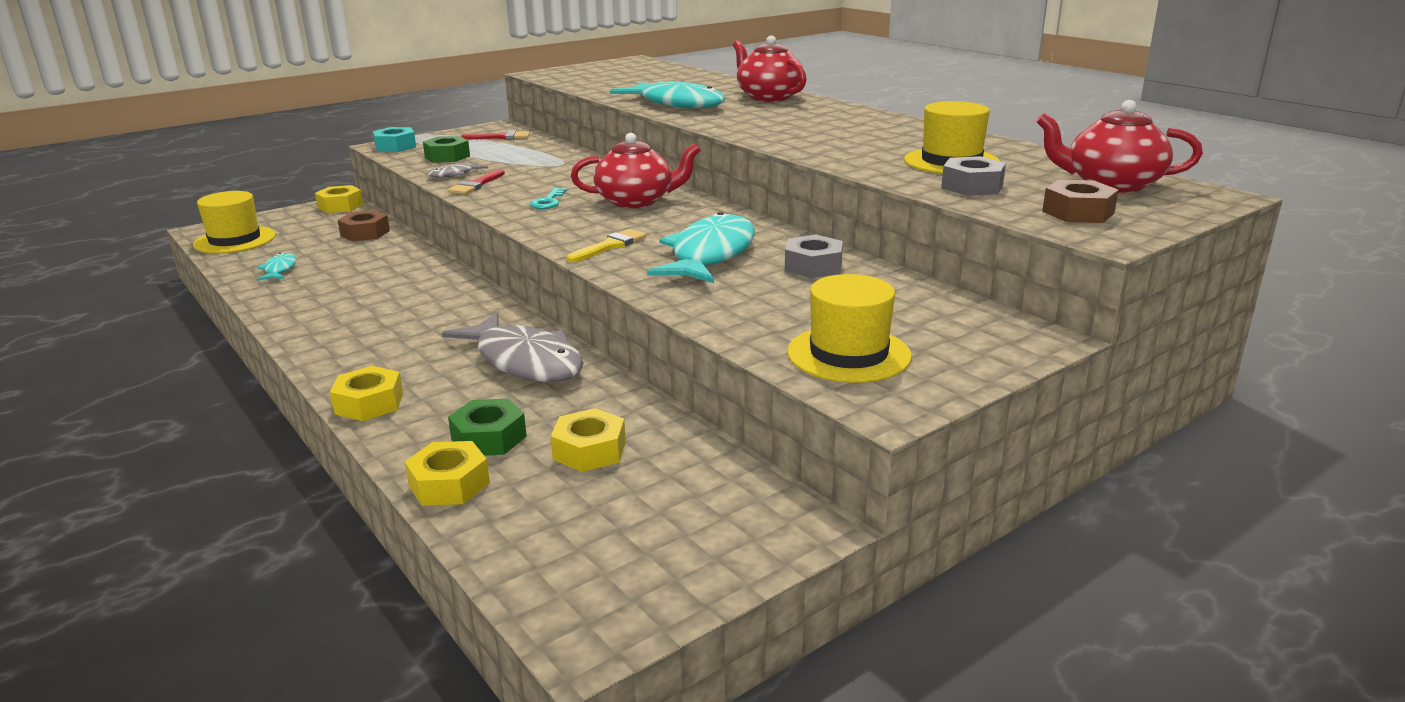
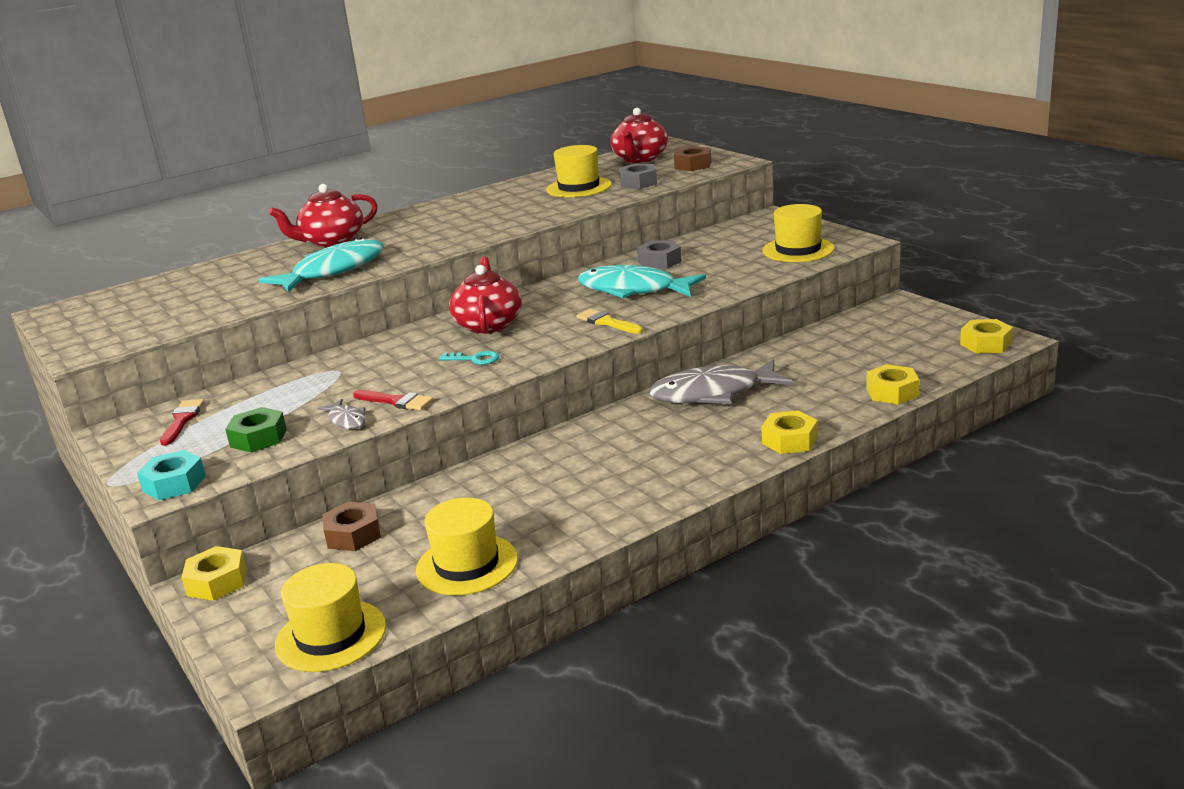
camera: 85 degrees left, 0 degrees up
turquoise fish [257,253,296,281] -> yellow hat [416,498,518,595]
grey fish [442,312,584,382] -> grey fish turned 150 degrees counterclockwise [649,359,794,404]
green nut [448,398,527,456] -> none
yellow nut [551,408,626,472] -> yellow nut moved to [960,319,1013,353]

